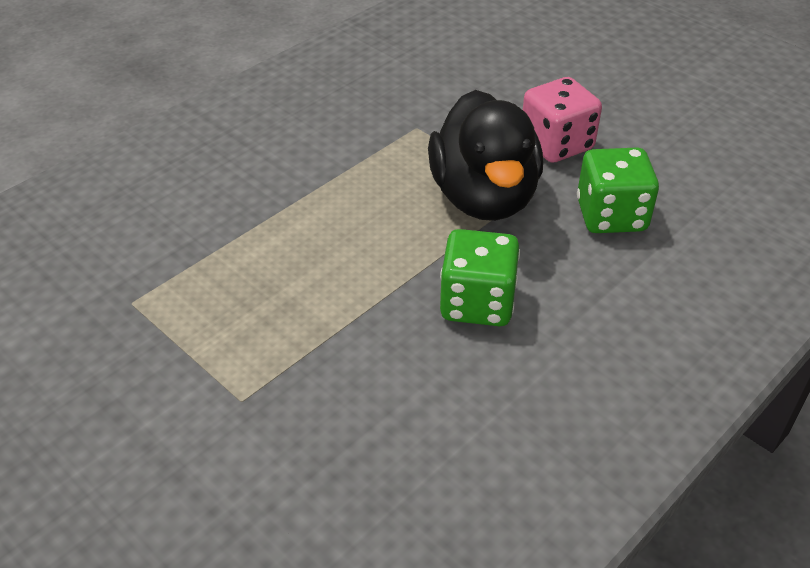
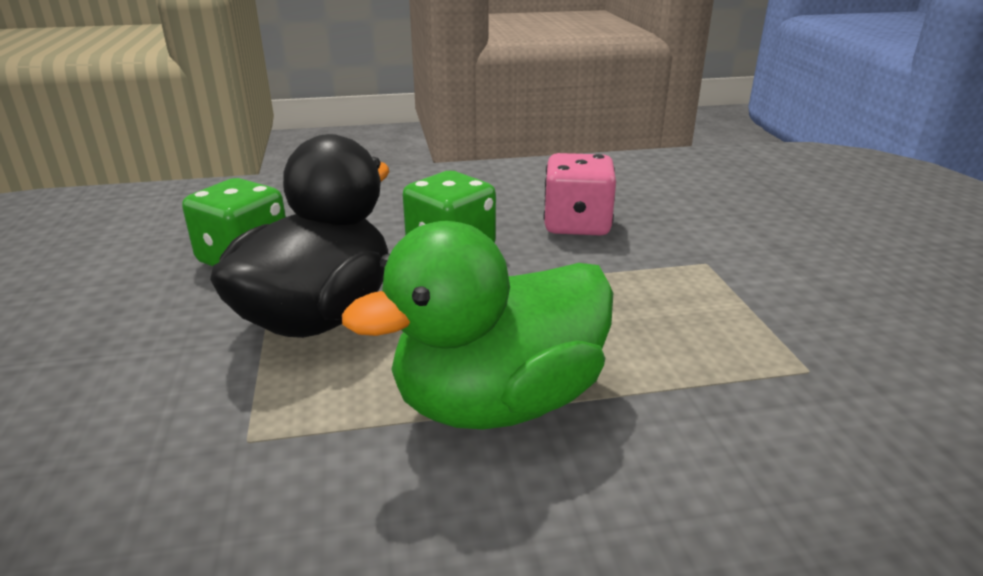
camera: 145 degrees left, 15 degrees down
pink dice [523,77,602,163] -> pink dice moved to [543,153,616,236]
none -> green duck [342,221,613,429]

